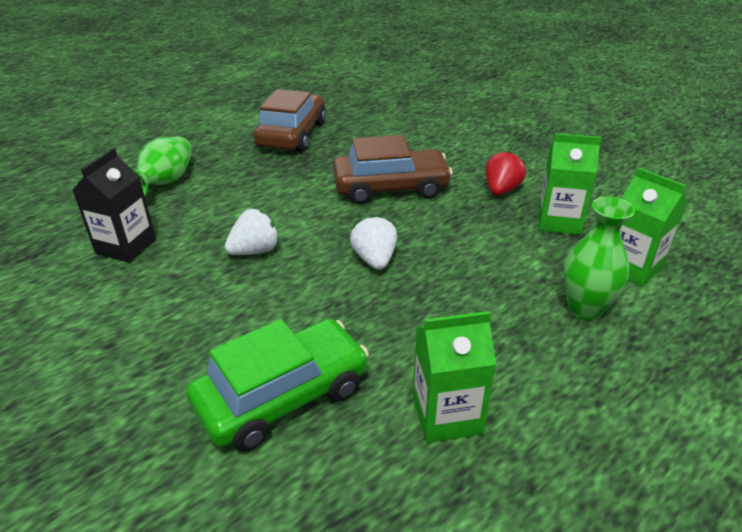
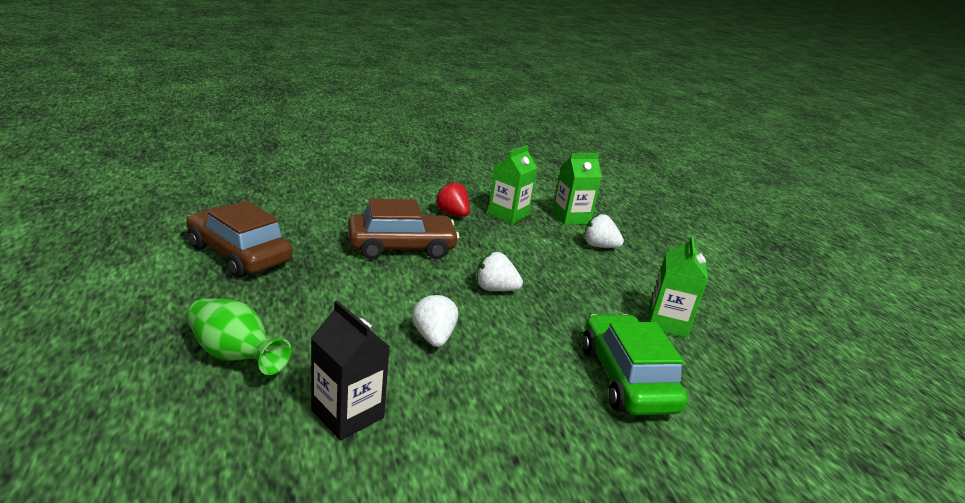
camera: 70 degrees left, 10 degrees down
brown car [333,135,453,204] -> brown car turned 60 degrees clockwise [348,199,459,259]
green vase [563,196,635,321] -> white strawberry [584,214,624,248]

